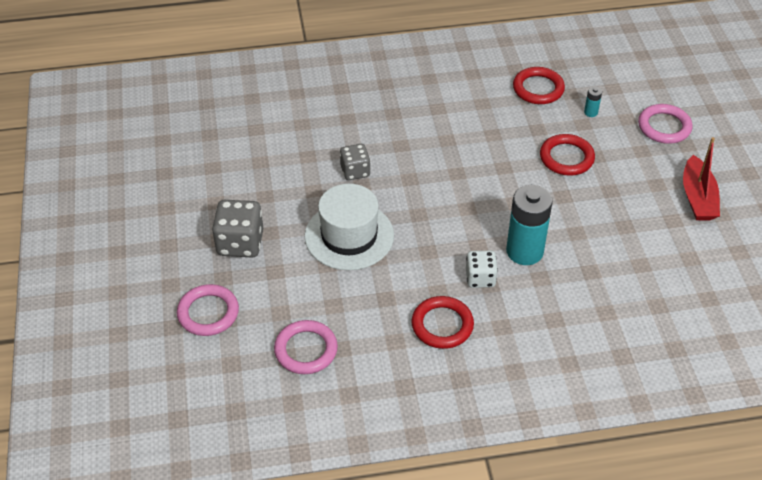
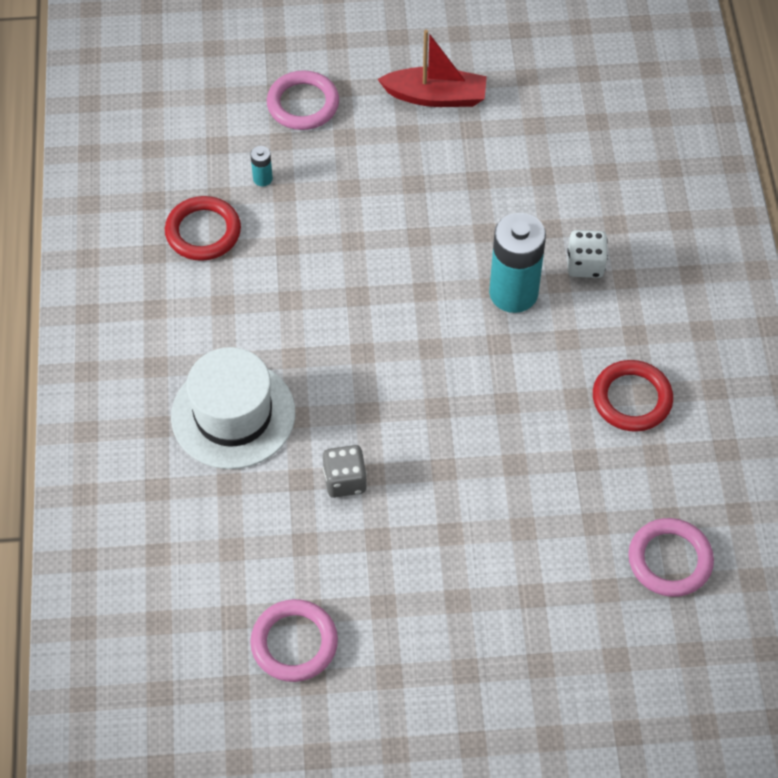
camera: 85 degrees left, 10 degrees up
pink ring [177,284,239,336] -> pink ring moved to [250,599,338,682]
grey dice [212,200,263,257] -> none
white hat [304,184,394,270] -> white hat moved to [171,347,295,469]
white dice [466,251,498,288] -> white dice moved to [567,230,608,278]
red ring [540,134,595,176] -> none

